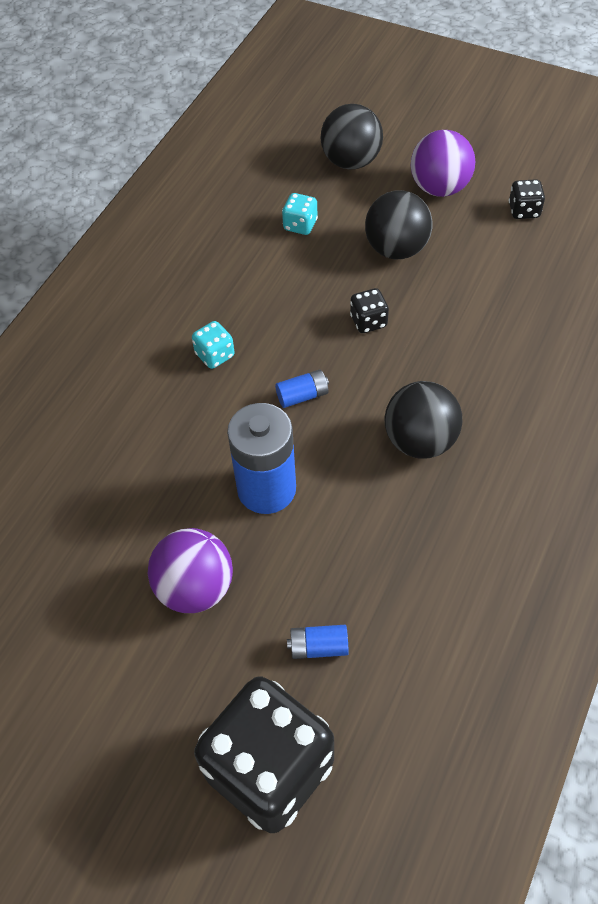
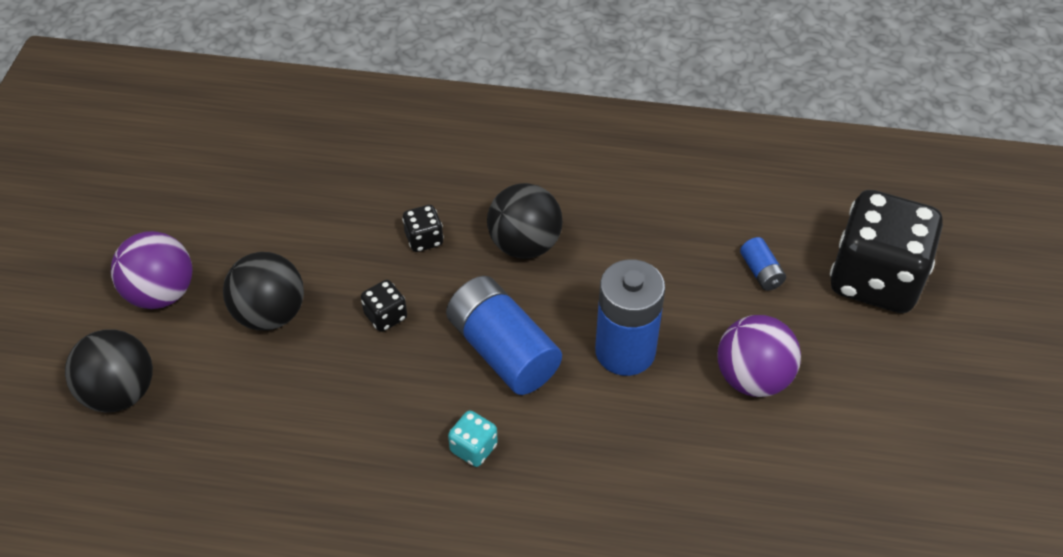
camera: 110 degrees left, 5 degrees down
blue battery [275,369,329,408] -> blue battery [446,276,562,395], size x2.18
turquoise dice [282,193,318,235] -> none
black dice [509,179,545,219] -> black dice moved to [402,205,444,252]

